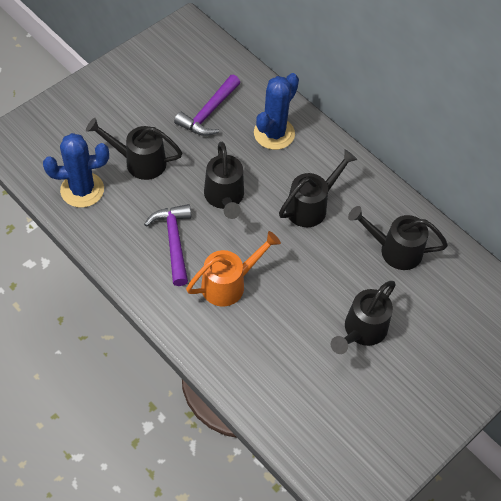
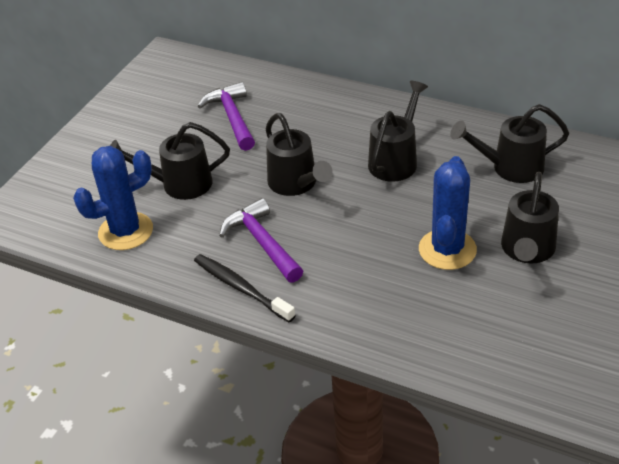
camera: 15 degrees left, 15 degrees down
purple hammer [174,75,240,136] -> purple hammer turned 150 degrees clockwise [198,82,255,151]
orange watering can [186,231,281,306] -> none
blue cactus [254,73,299,150] -> blue cactus moved to [419,156,477,270]
none -> black toothbrush [194,254,296,322]

